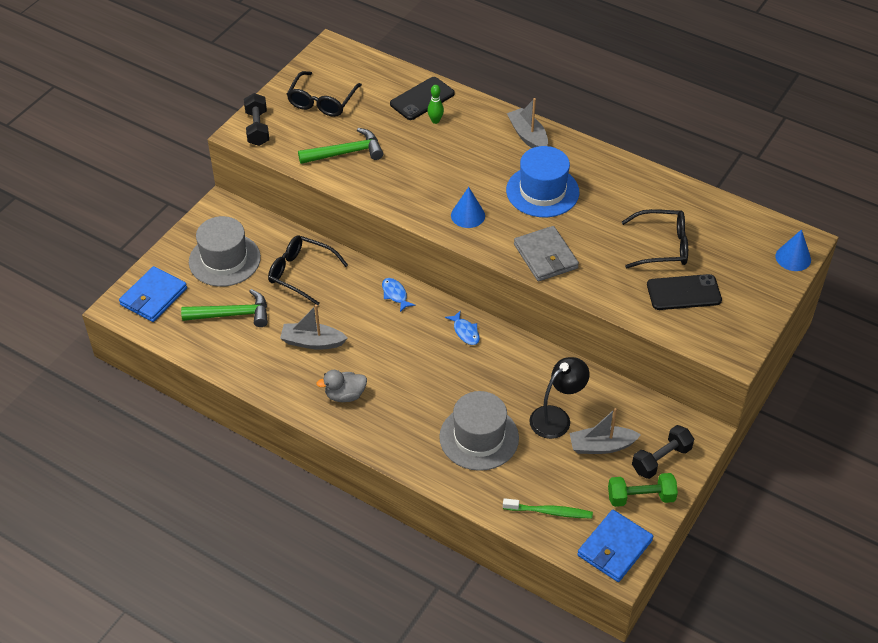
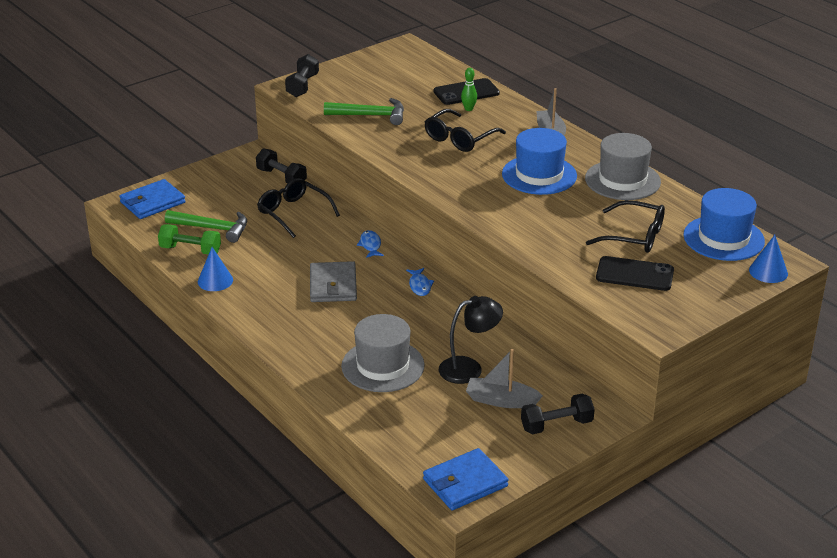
camera: 20 degrees right, 15 degrees down
grey hat [189,216,261,287] -> grey hat moved to [585,133,661,200]
grey boat [280,304,347,350] -> none
black glasses [287,71,362,117] -> black glasses moved to [425,109,506,152]
grey duck [316,370,367,402] -> none
blue cone [451,187,485,228] -> blue cone moved to [198,247,233,291]
green toothbrush [503,498,593,518] -> none
grey wallet [514,226,579,281] -> grey wallet moved to [310,261,357,302]
green dumbbell [608,473,678,507] -> green dumbbell moved to [158,224,221,255]
none -> black dumbbell [256,148,307,183]
none -> blue hat [683,188,765,261]

